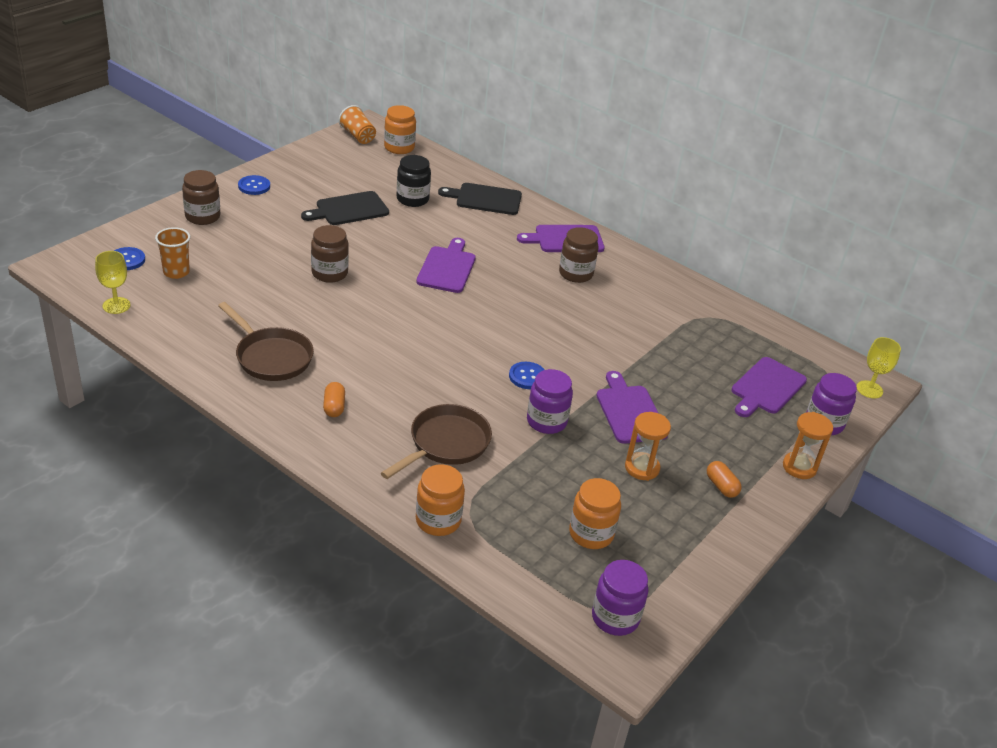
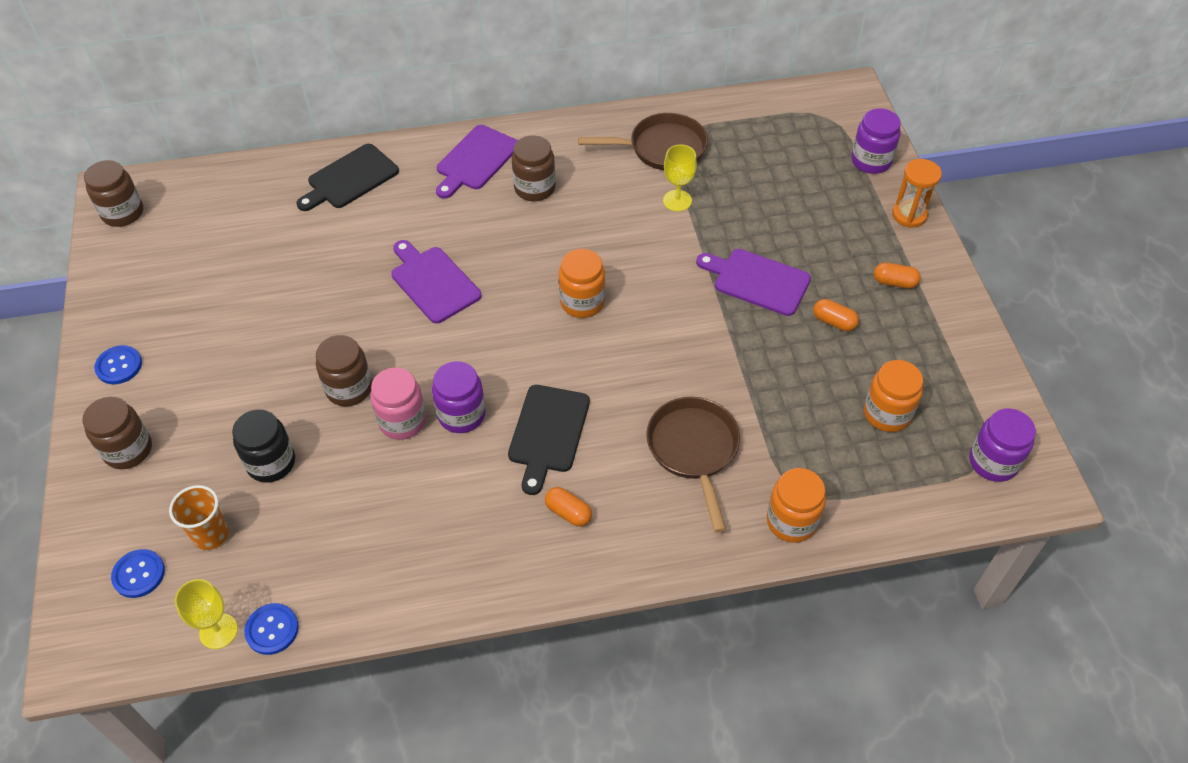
camera: 45 degrees left, 15 degrees up
brown pan [218,302,314,381] -> brown pan moved to [578,113,708,170]
black cutting board [301,191,389,225] -> black cutting board moved to [508,385,590,495]
orange cup [339,105,376,144] -> brown jar [84,160,143,227]
orange jar [384,105,416,154] -> orange jar moved to [559,249,605,318]
black jar [397,155,431,207] -> black jar moved to [232,409,295,483]
blue button [509,362,545,389] -> blue button moved to [244,603,299,655]
purple jar [527,369,573,434] -> purple jar moved to [432,361,486,433]
orange hourglass [625,412,671,481] -> orange capsule [813,299,859,331]
purple cutting board [731,357,807,417] -> none
yellow goblet [857,337,901,399] -> yellow goblet moved to [663,144,697,211]
none -> pink jar [370,368,426,440]

